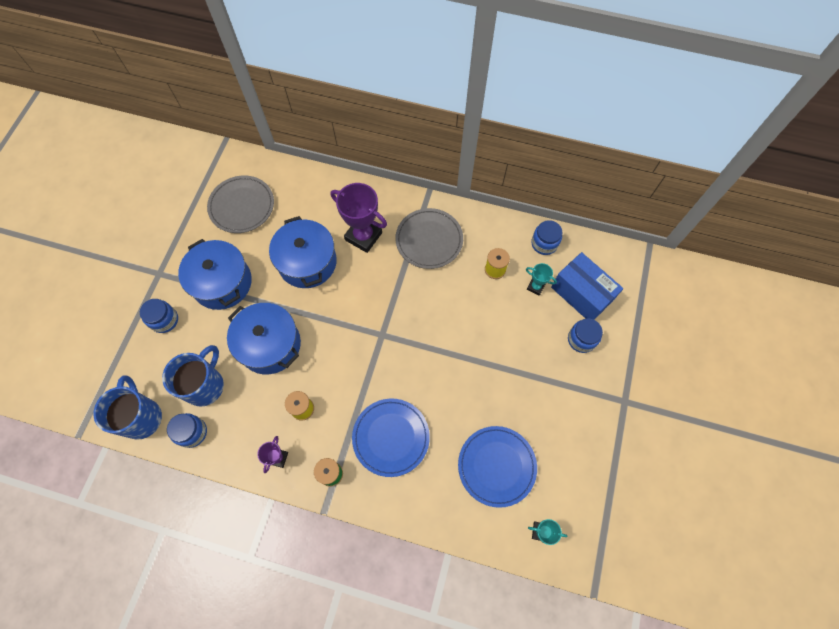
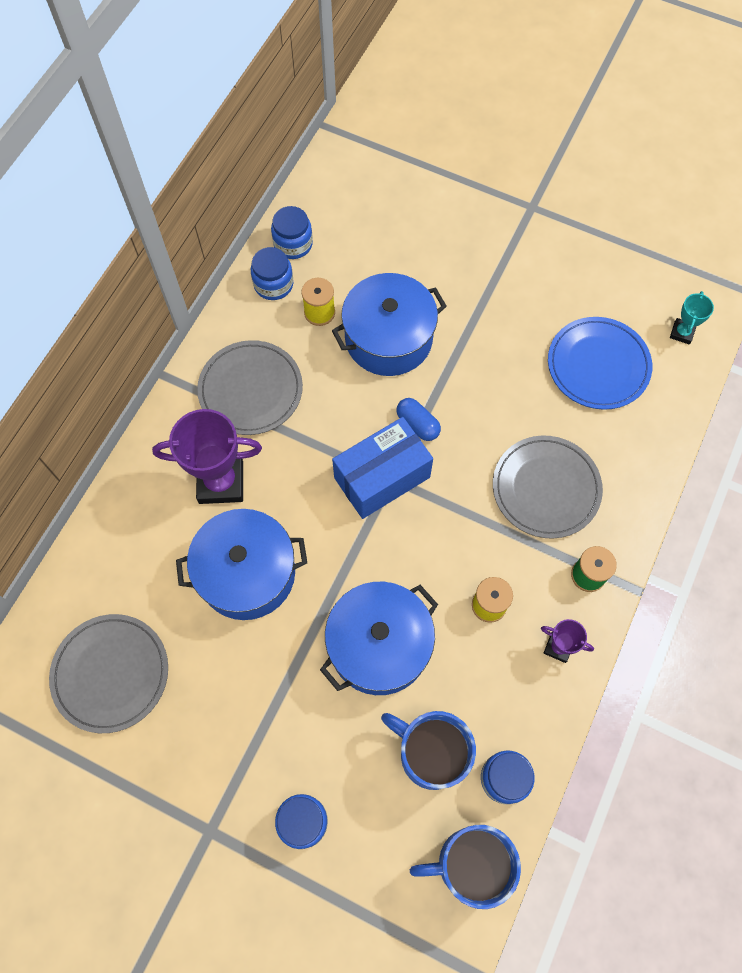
camera: 80 degrees left, 0 degrees up
blue pot [178,239,252,310] -> blue pot moved to [332,273,447,376]
purple trophy [331,183,387,253] -> purple trophy turned 45 degrees clockwise [152,409,262,504]
blue plate [352,399,430,477] -> grey plate [493,435,603,539]
turquoise trophy [526,263,557,296] -> none
blue box [551,252,623,320] -> blue box moved to [332,417,433,519]
blue jar [568,319,603,353] -> blue jar moved to [251,247,293,300]
none -> blue capsule [397,398,441,441]

